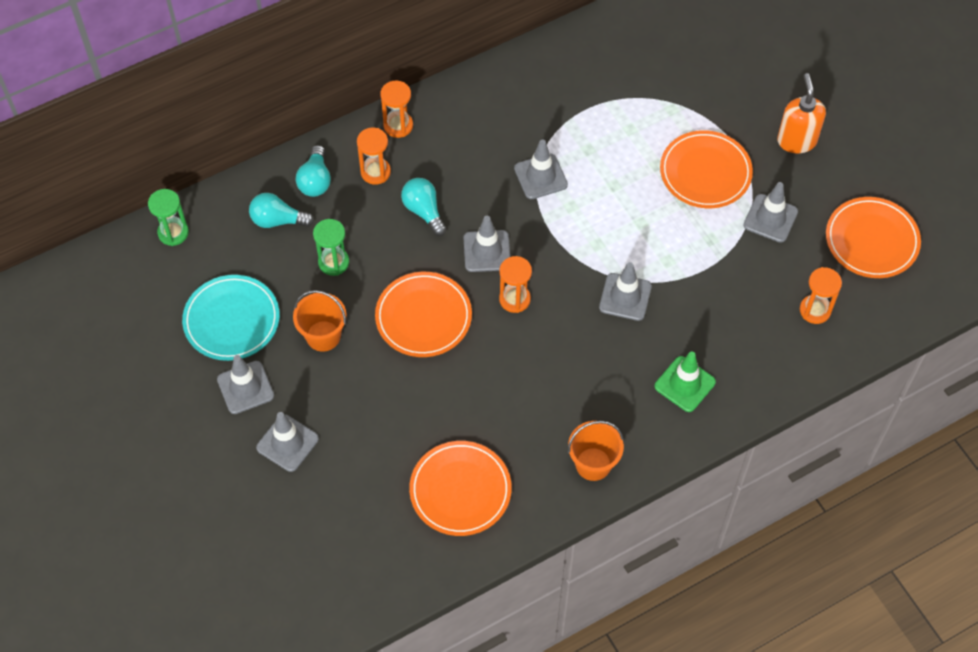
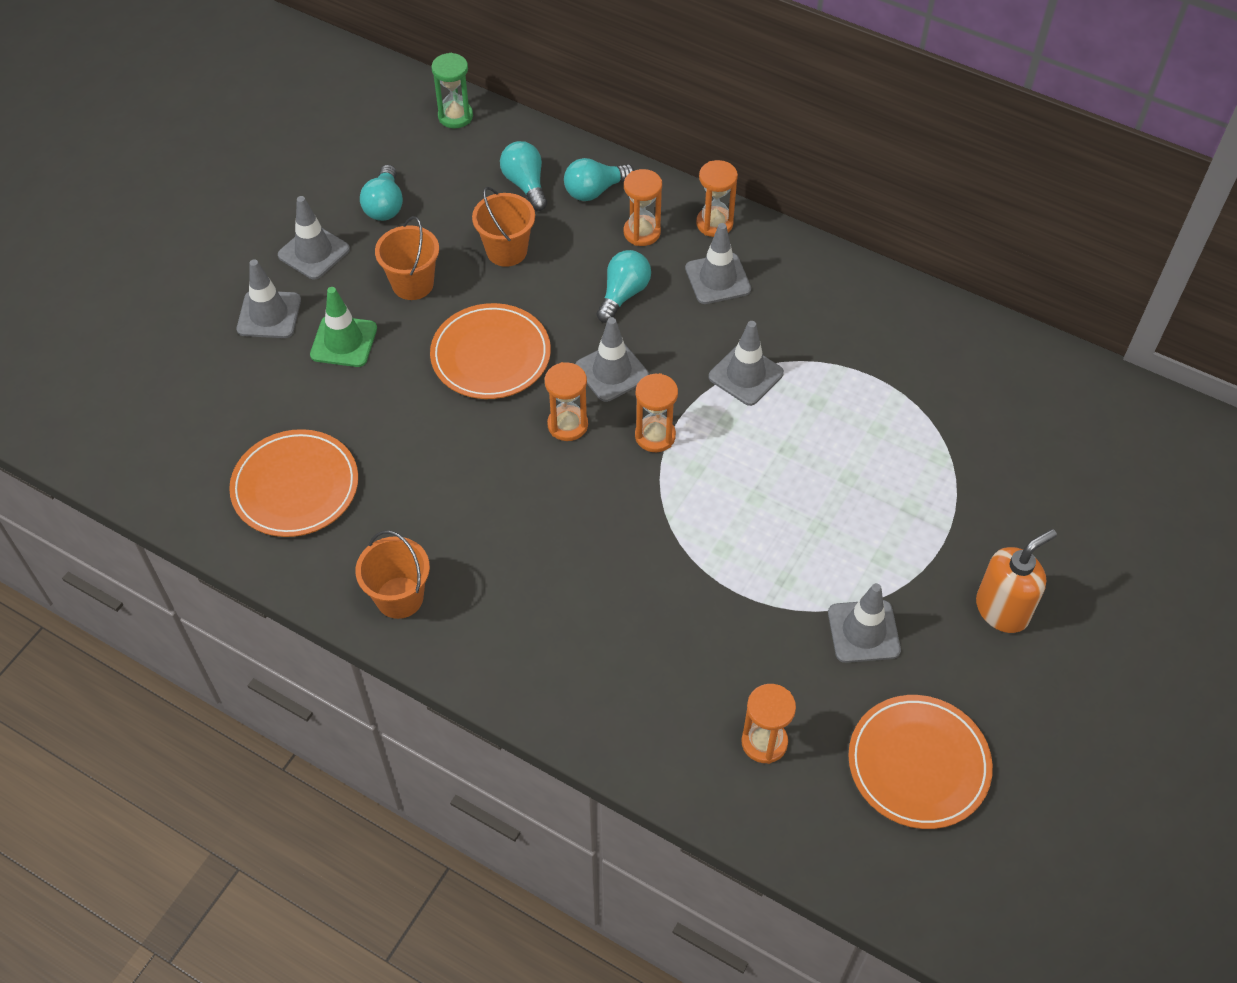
camera: 60 degrees right, 5 degrees down
turquoise plate [182,275,280,361] -> turquoise light bulb [360,165,403,221]
green hourglass [313,219,349,276] -> orange bucket [472,187,535,267]
grey traffic cone [599,262,652,321] -> grey traffic cone moved to [685,223,751,304]
green traffic cone [655,352,716,412] -> green traffic cone moved to [310,287,377,367]
orange plate [660,130,753,208] -> none
none -> orange hourglass [635,373,678,452]

